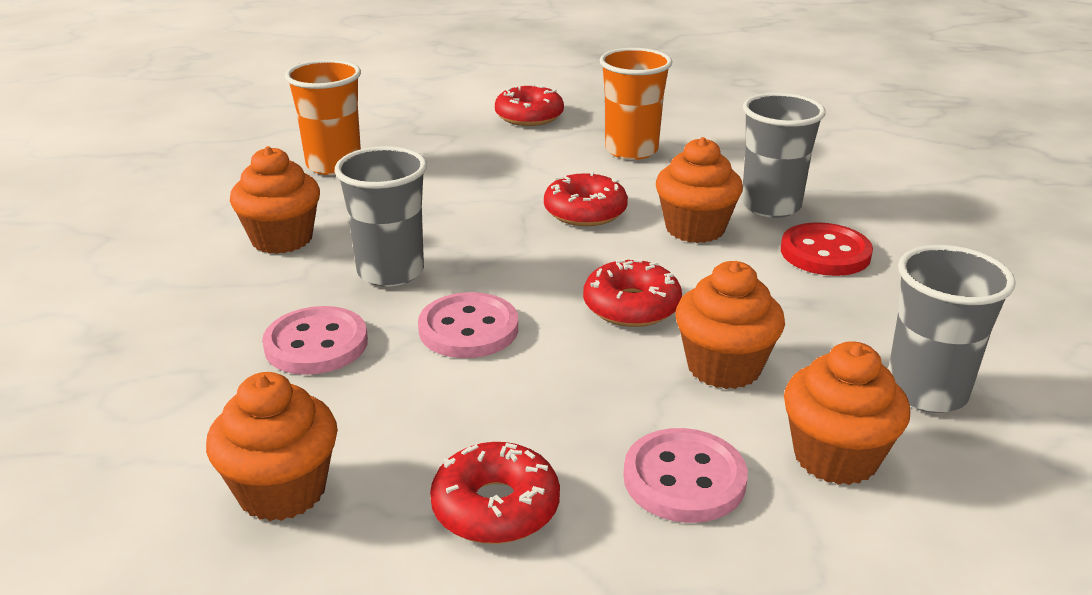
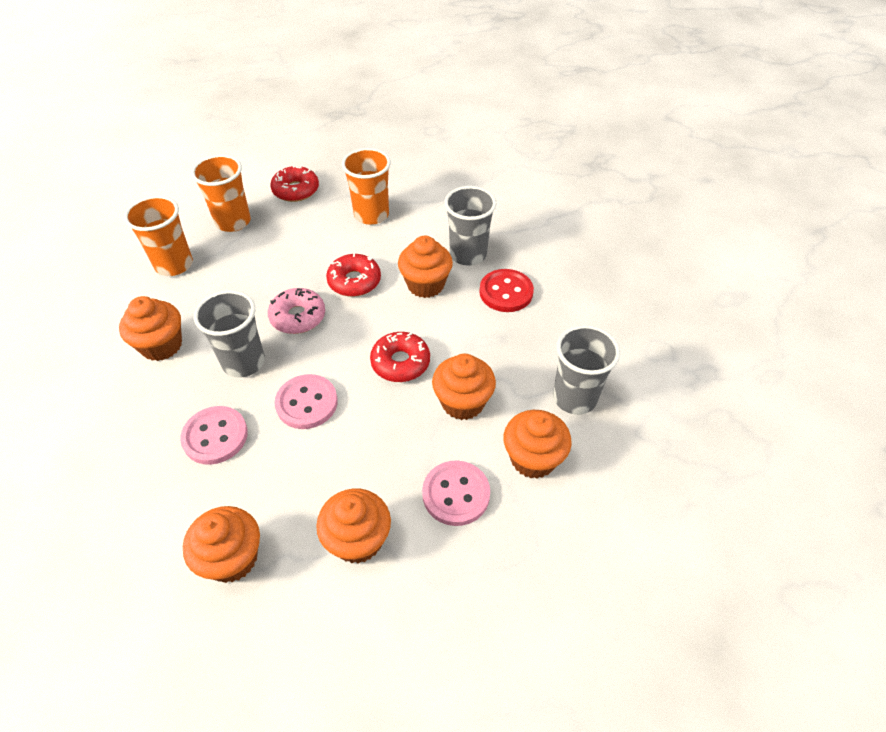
camera: 15 degrees left, 20 degrees up
red donut [430,442,560,544] -> orange cupcake [316,488,391,564]
none -> orange cup [191,155,251,232]
none -> pink donut [268,288,325,334]

